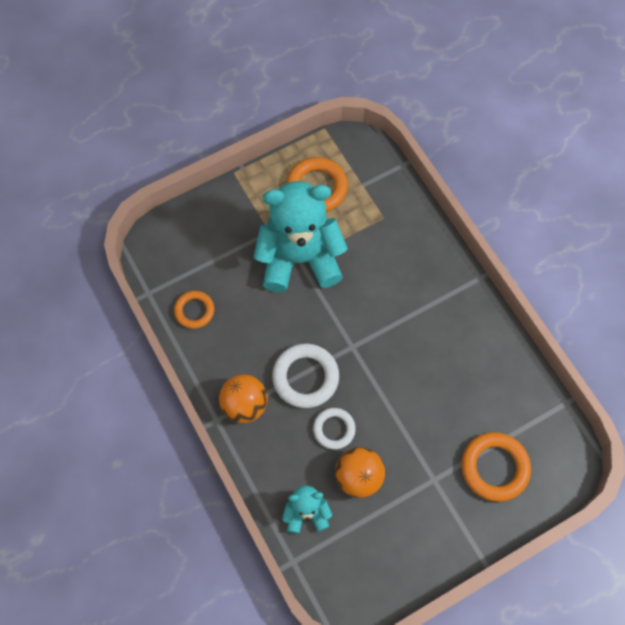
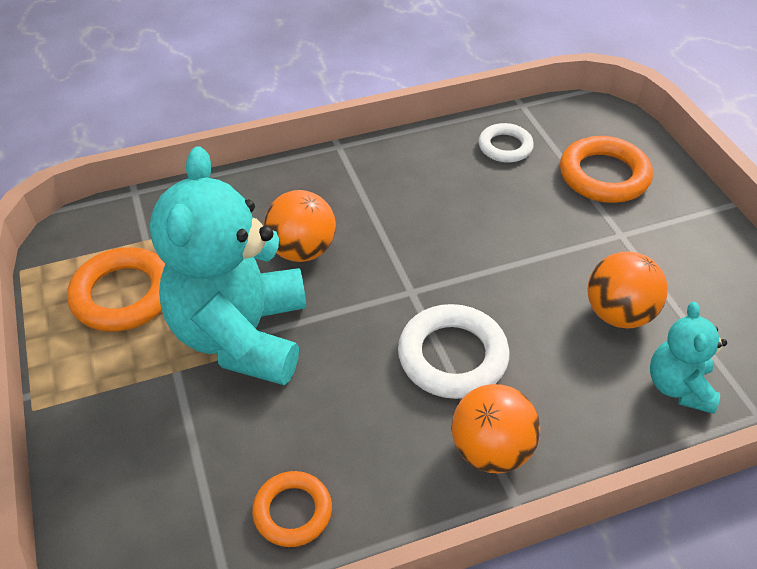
camera: 80 degrees left, 20 degrees down
white ring [313,408,356,449] -> white ring moved to [478,123,534,163]
none -> orange ball [264,190,336,262]

